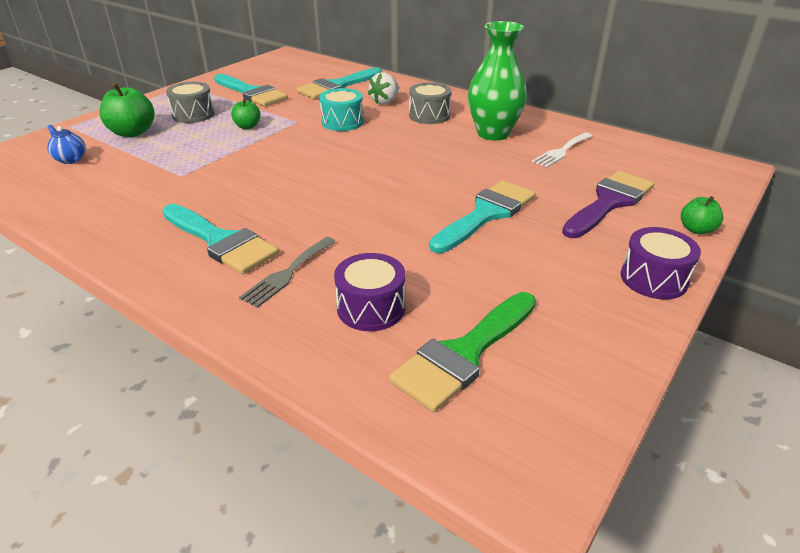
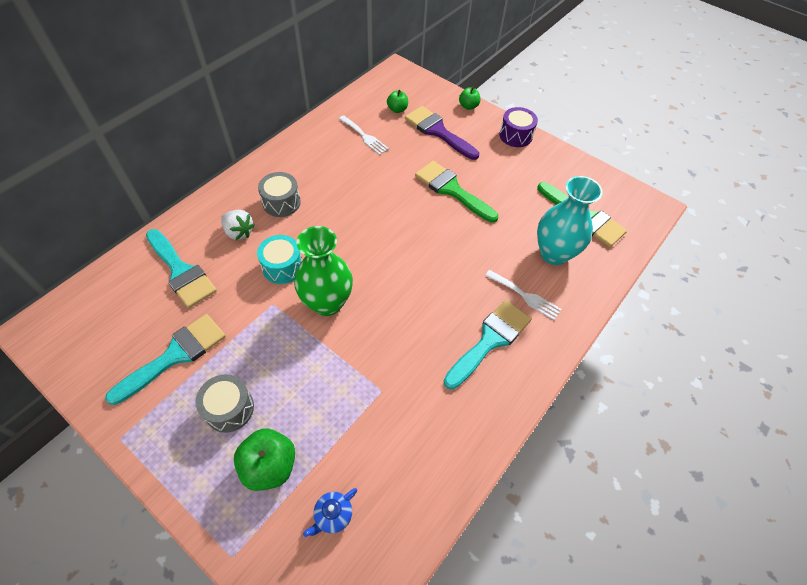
camera: 90 degrees left, 20 degrees up
green apple [231,99,261,129] -> green apple moved to [387,90,408,113]
grey fork [239,237,336,308] -> white fork [485,270,561,320]
purple drum [334,253,405,331] -> turquoise vase [537,176,603,265]
turquoise brush [429,180,536,253] -> green brush [415,161,498,223]
green vase [468,21,527,141] -> green vase moved to [294,226,353,316]

